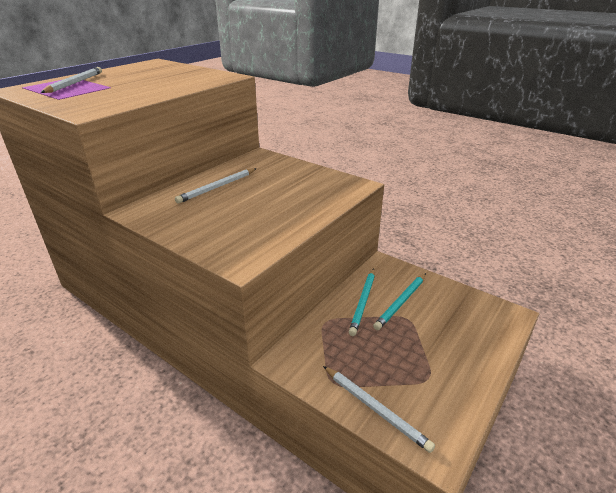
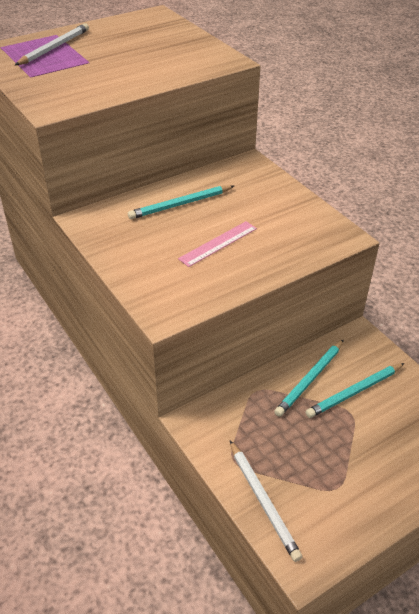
camera: 20 degrees right, 10 degrees up
white pencil [175,168,257,204] -> turquoise pencil [128,185,234,219]
none -> pink ruler [178,221,257,267]

